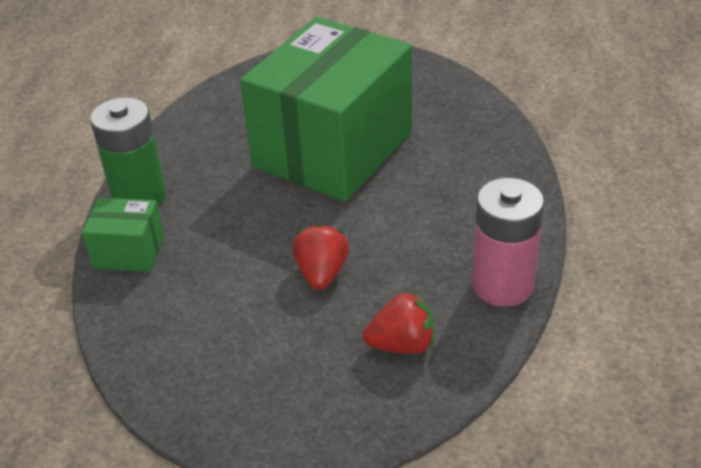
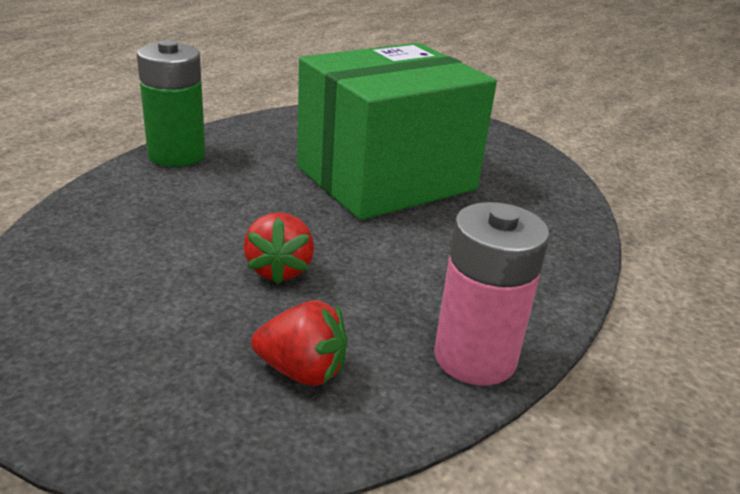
camera: 20 degrees right, 10 degrees down
green box [82,198,164,272] -> none
red strawberry [292,223,349,290] -> red strawberry turned 150 degrees clockwise [243,212,314,285]

